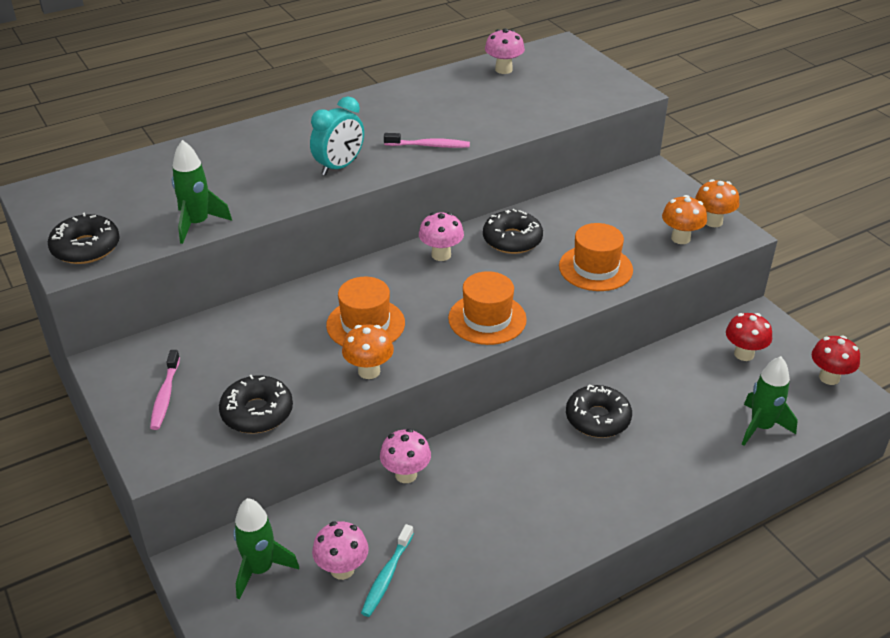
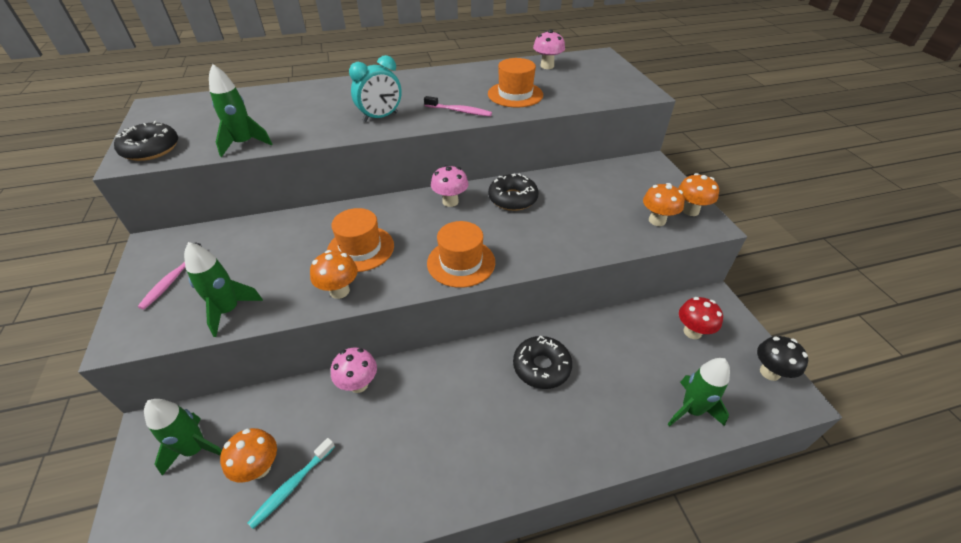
camera: 15 degrees right, 5 degrees up
black donut [219,375,293,433] -> green rocket [184,242,263,337]
pink mushroom [312,521,369,580] -> orange mushroom [220,428,277,483]
orange hat [559,223,633,291] -> orange hat moved to [488,58,543,108]
red mushroom [812,335,860,385] -> black mushroom [757,336,808,381]

